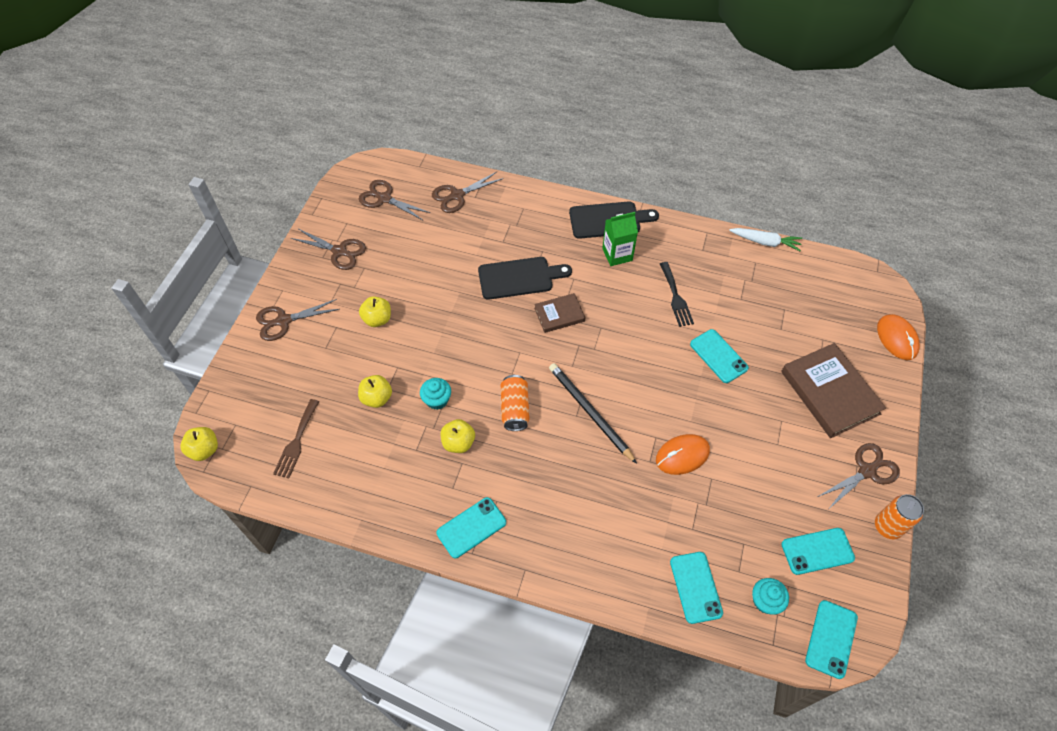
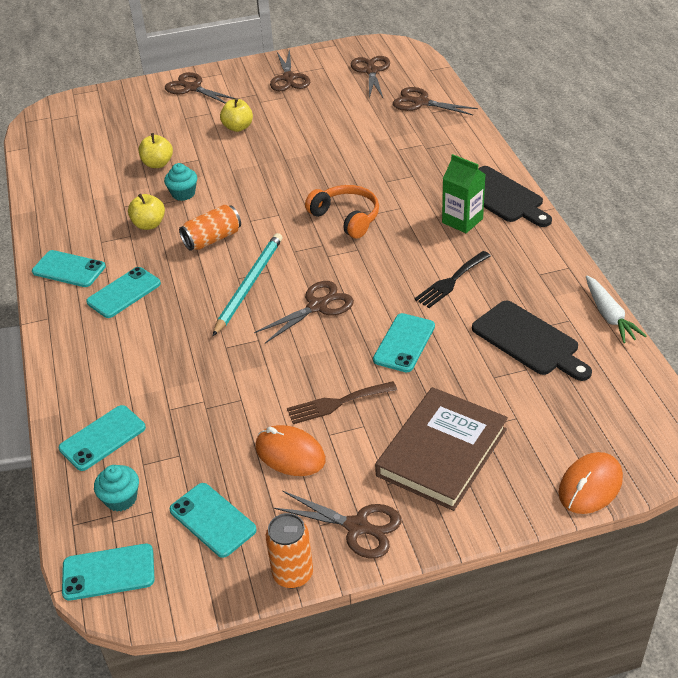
camera: 60 degrees right, 15 degrees down
yellow apple [180,427,218,461] -> none
brown fork [273,399,319,479] -> brown fork moved to [287,381,397,424]
black cutting board [478,257,572,300] -> black cutting board moved to [472,301,592,381]
brown book [534,293,586,333] -> orange headphones [305,185,379,239]
black pencil [549,363,637,464] -> turquoise pencil [213,233,282,336]
orange mouse [656,434,710,475] -> orange mouse moved to [255,425,326,476]
none -> turquoise phone [86,267,161,318]
none -> brown scissors [254,281,354,343]

